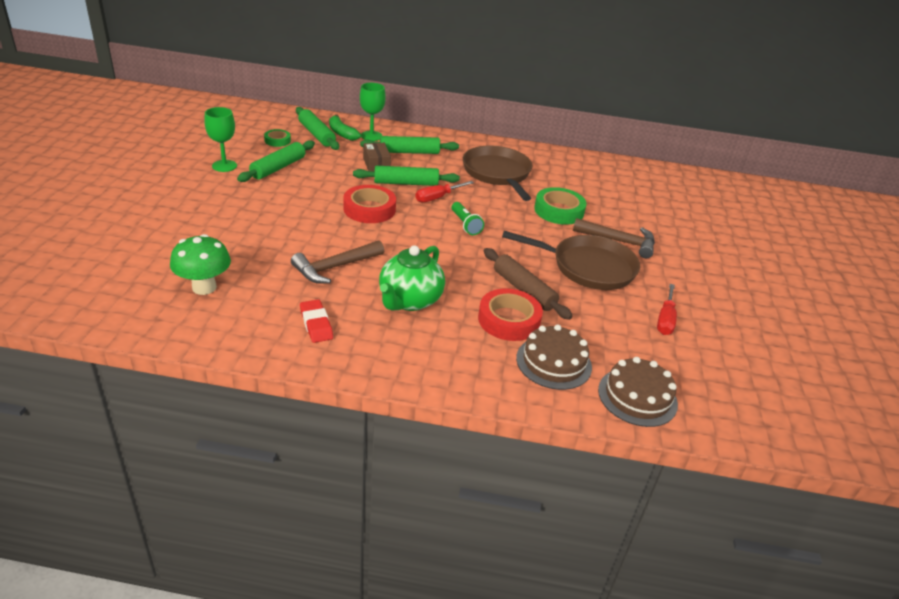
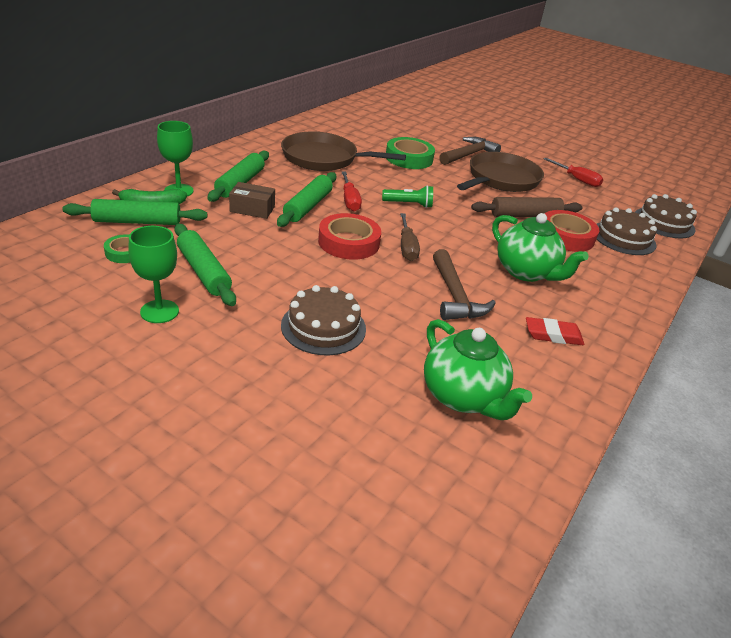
camera: 65 degrees left, 0 degrees up
green mushroom [170,234,231,295] -> green teapot [424,319,532,420]
none -> brown cake [281,285,366,355]
none -> brown screwdriver [400,213,420,261]

